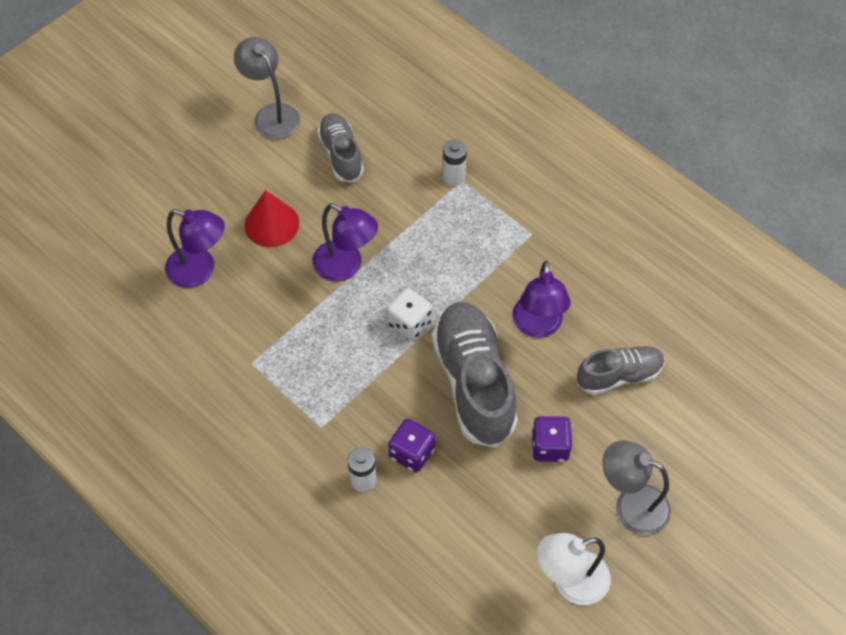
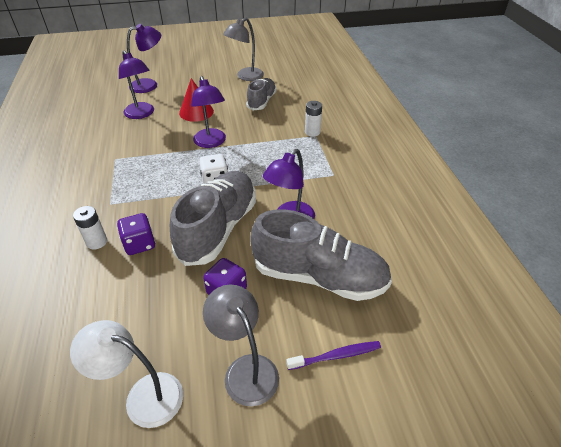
camera: 35 degrees right, 15 degrees down
grey lamp [234,37,300,140] -> grey lamp turned 135 degrees counterclockwise [223,18,264,81]
grey shoe [577,345,665,395] -> grey shoe [250,209,392,301], size x1.71
none -> purple lamp [127,24,161,93]
none -> purple toothbrush [286,341,381,370]

